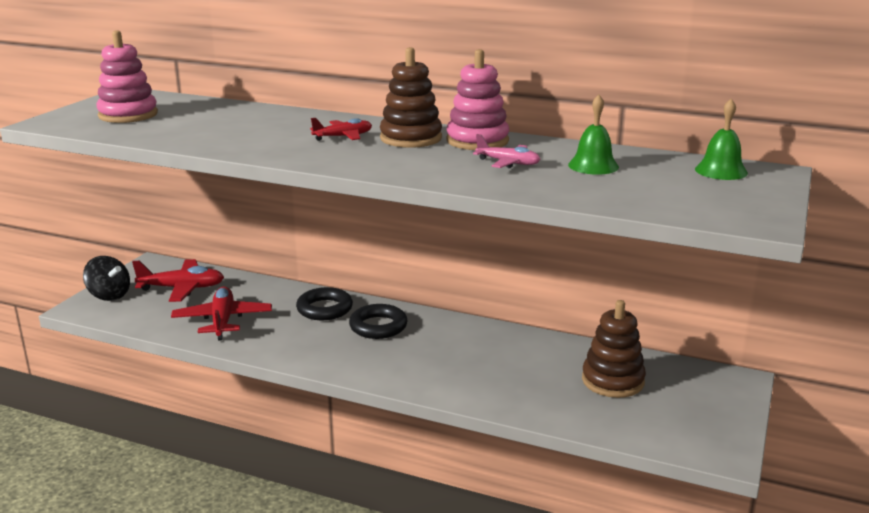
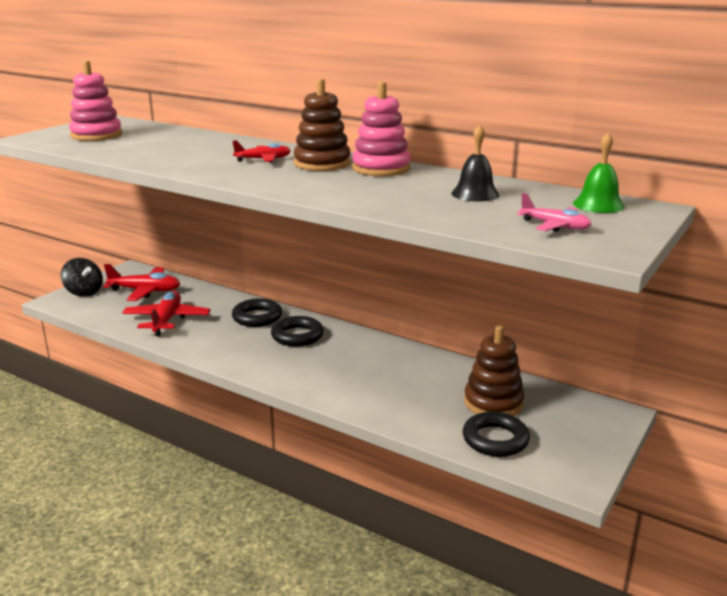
camera: 10 degrees right, 0 degrees up
pink plane [473,134,541,168] -> pink plane moved to [517,193,591,232]
green bell [568,95,619,175] -> black bell [451,124,500,202]
none -> black ring [463,412,530,457]

